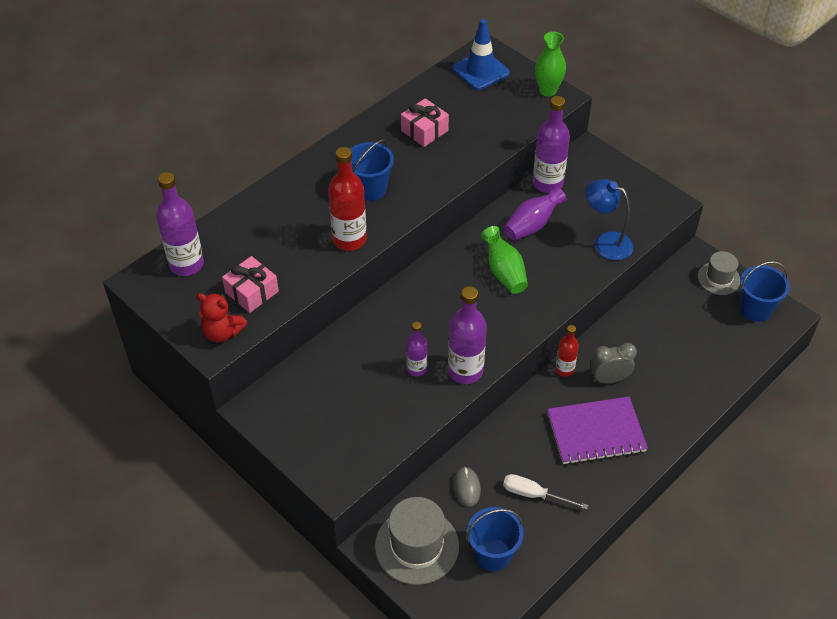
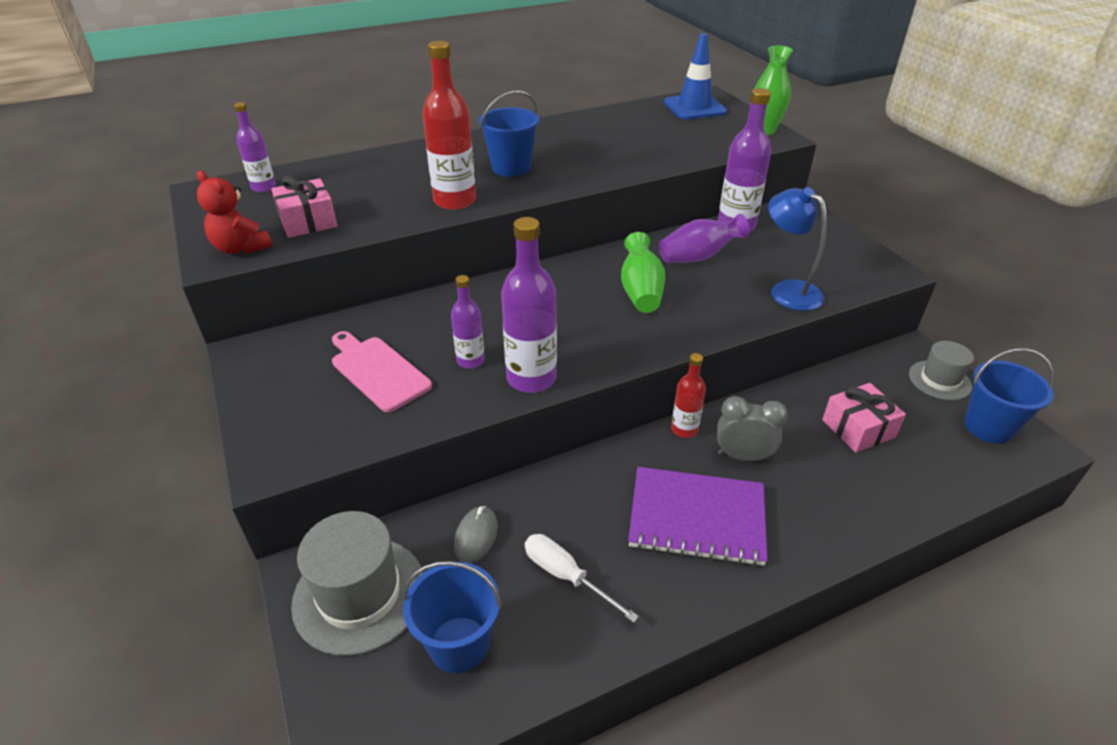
camera: 20 degrees right, 10 degrees down
purple bottle [156,172,204,276] -> purple bottle [234,102,276,192], size x0.58
pink gift [401,98,449,147] -> pink gift moved to [822,383,906,453]
none -> pink cutting board [332,331,432,412]

